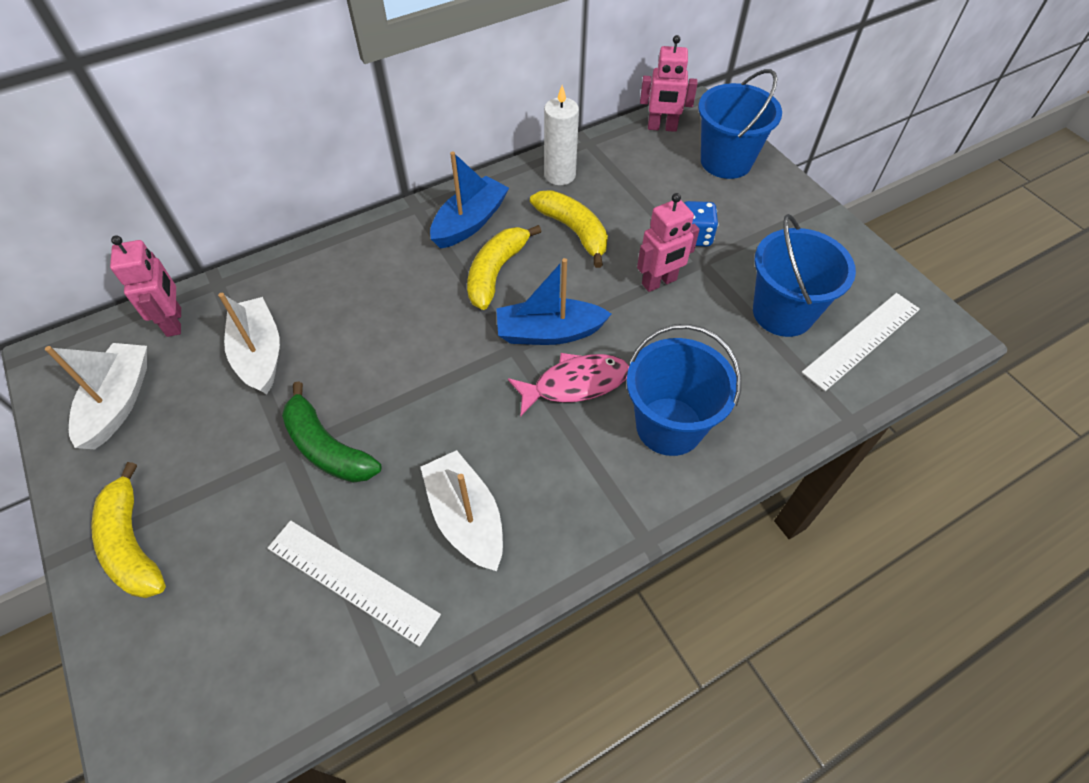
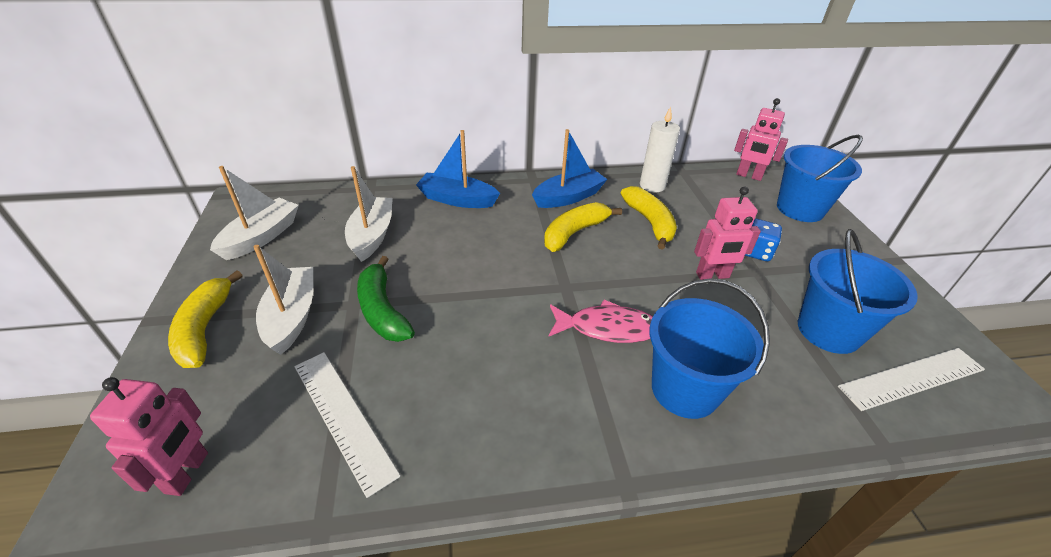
camera: 20 degrees right, 15 degrees down
pink robot [110,235,181,337] -> pink robot moved to [90,377,208,496]
white boat [421,450,503,571] -> white boat moved to [253,245,313,355]
blue boat [496,258,611,345] -> blue boat moved to [416,130,500,208]

